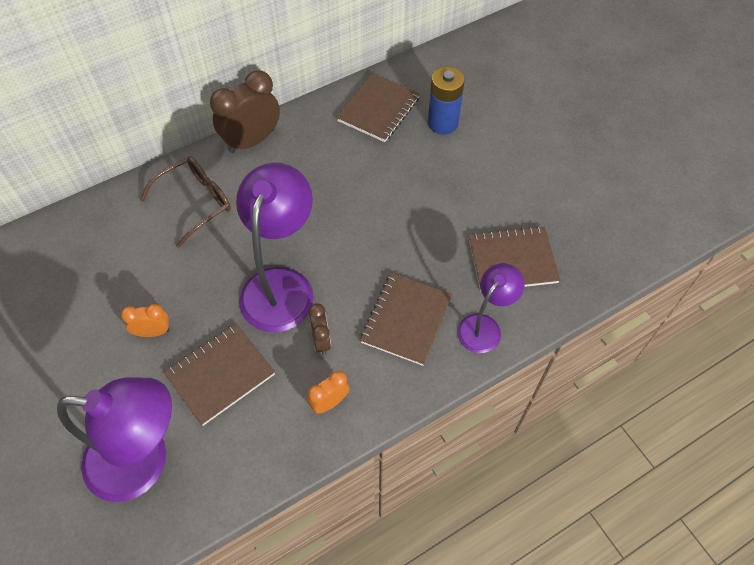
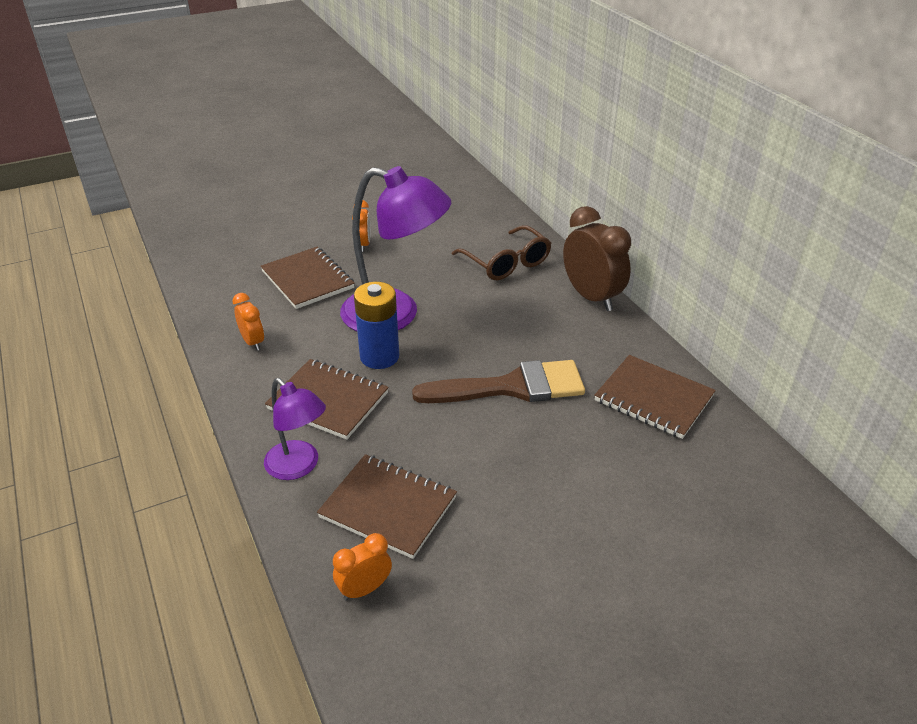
camera: 95 degrees right, 20 degrees down
purple lamp [57,377,172,502] -> none
brown clock [308,303,331,355] -> none
blue battery [428,67,465,135] -> blue battery moved to [354,282,399,369]
brown notebook [469,226,560,291] -> brown notebook turned 60 degrees counterclockwise [317,454,457,559]
none -> orange clock [333,533,392,601]
none -> brown brush [412,360,585,403]

